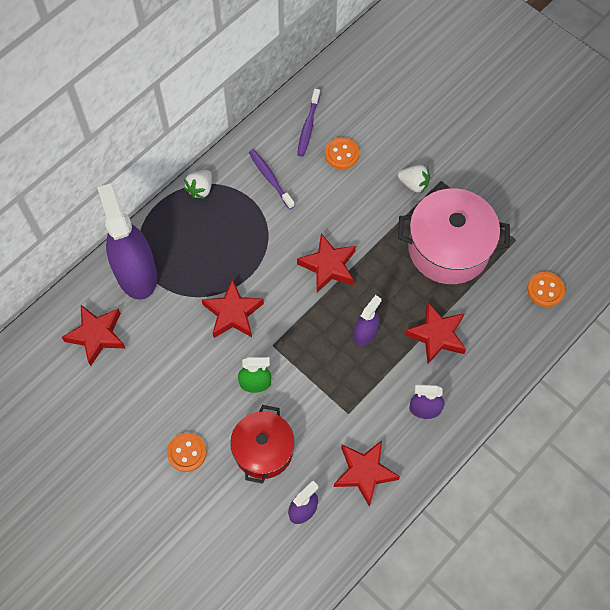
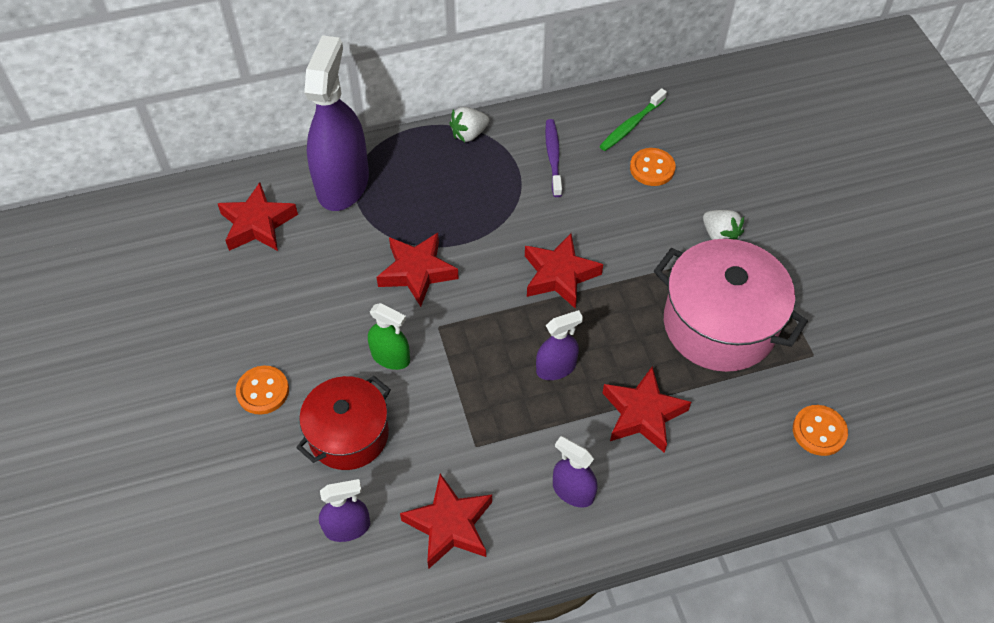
camera: 30 degrees right, 10 degrees down
purple toothbrush [297,89,320,157] -> green toothbrush [599,88,667,151]

